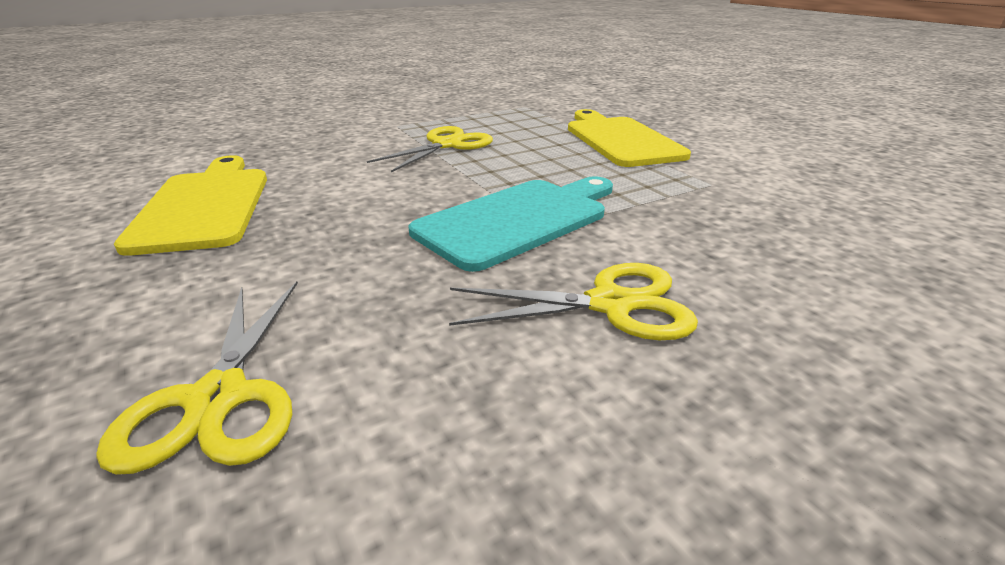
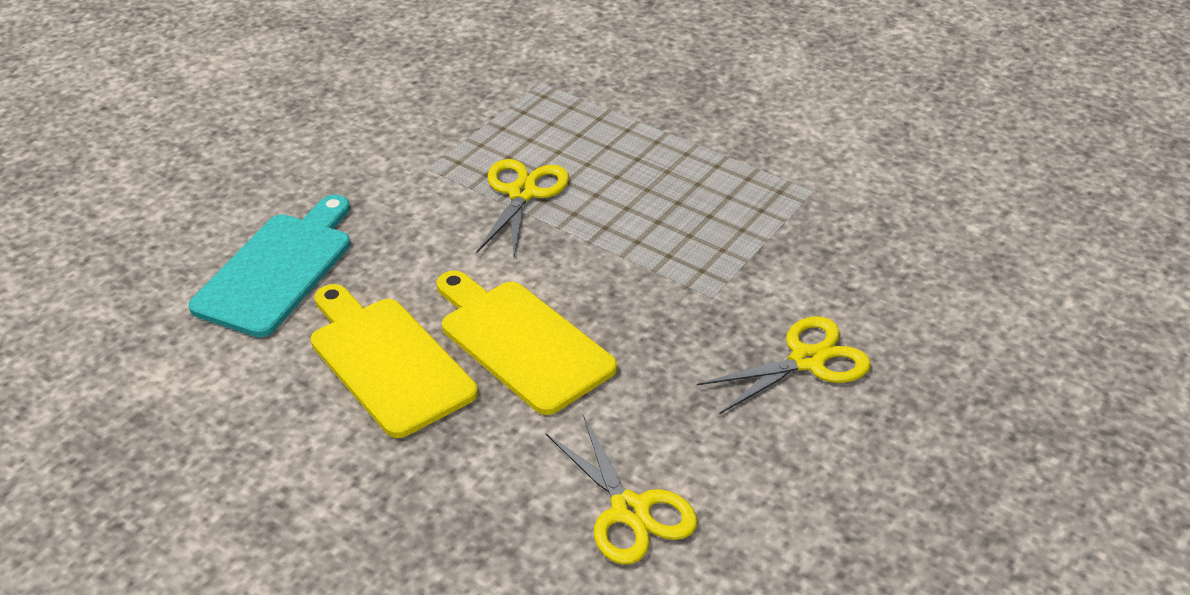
camera: 25 degrees left, 10 degrees up
turquoise cutting board [409,176,613,272] -> turquoise cutting board moved to [189,195,350,337]
yellow cutting board [568,109,691,167] -> yellow cutting board moved to [436,270,617,415]

